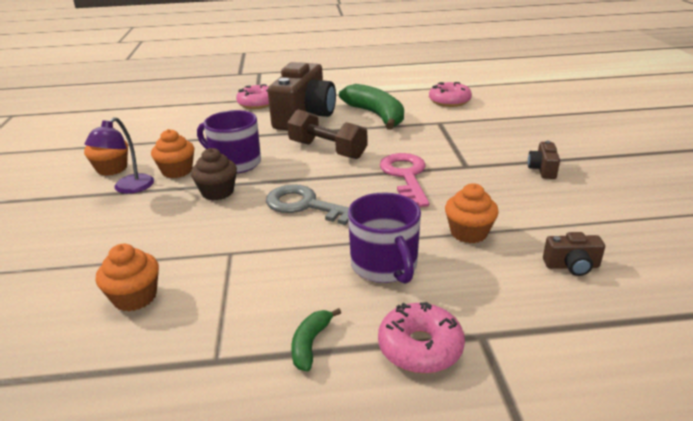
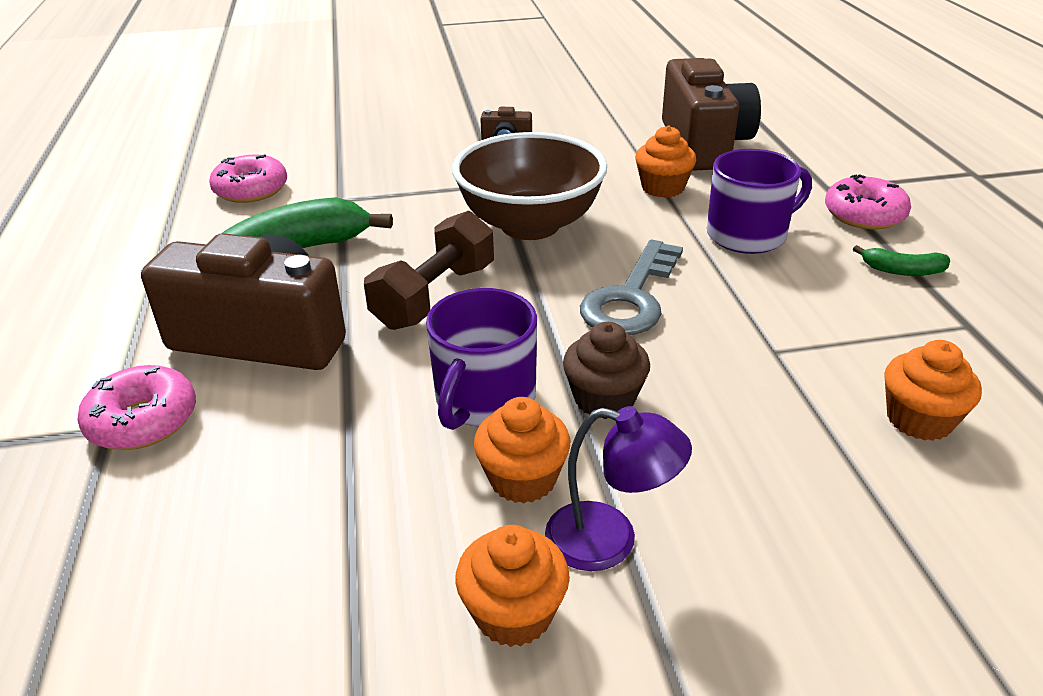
camera: 95 degrees left, 5 degrees up
pink key [380,153,429,207] -> brown bowl [452,132,607,240]
brown camera [543,232,605,276] -> brown camera [662,58,761,171], size x2.43

